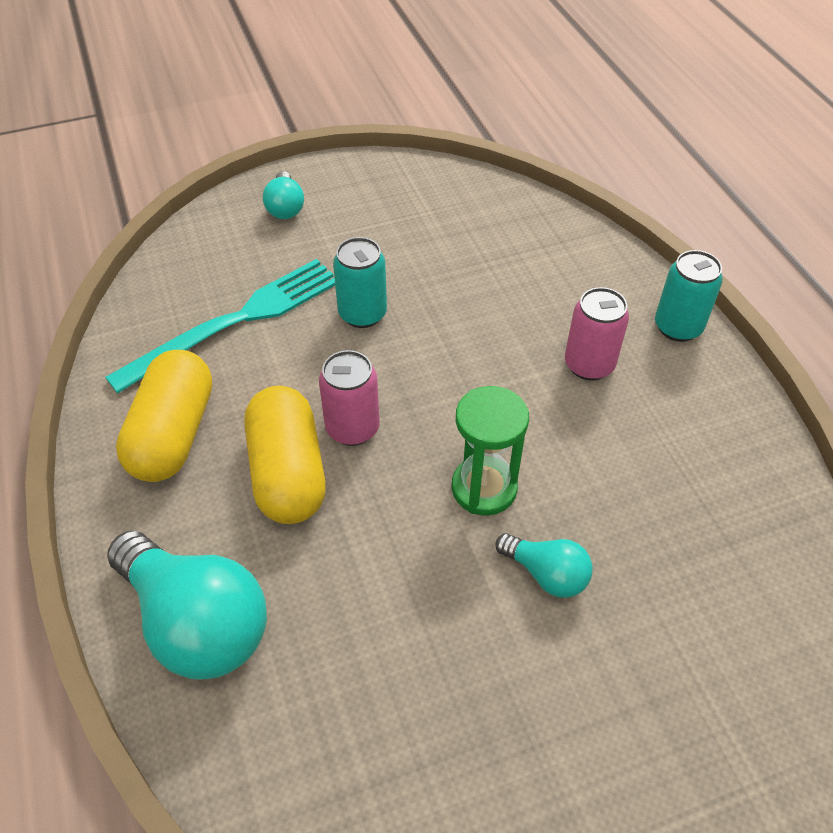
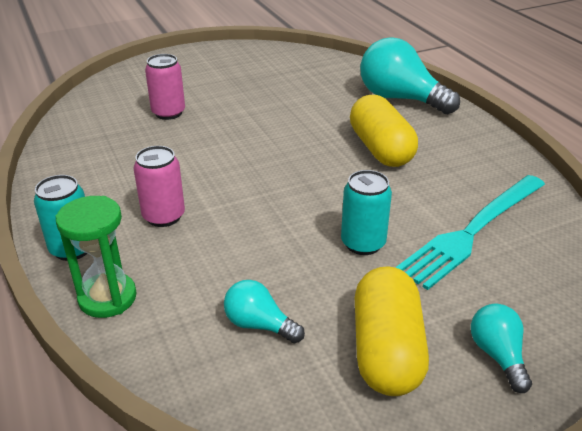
camera: 175 degrees right, 15 degrees down
yellow capsule [116,350,212,482] -> yellow capsule moved to [355,266,429,396]
pink can [319,350,380,446] -> pink can moved to [145,54,185,120]
green hourglass [452,386,529,516] -> green hourglass moved to [56,196,136,318]
turquoise light bulb [495,533,593,598] -> turquoise light bulb moved to [224,280,305,343]

